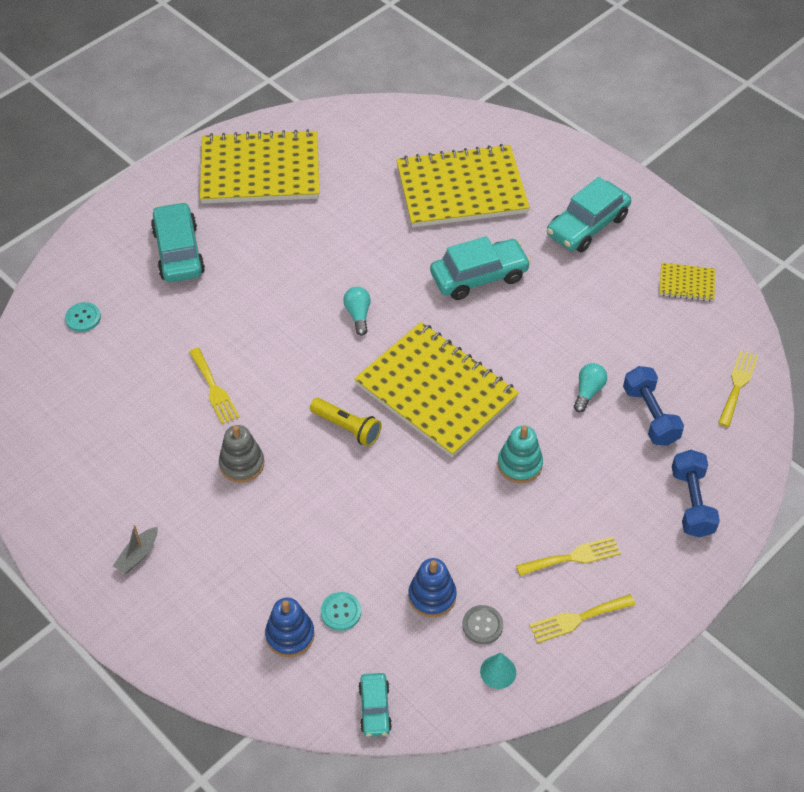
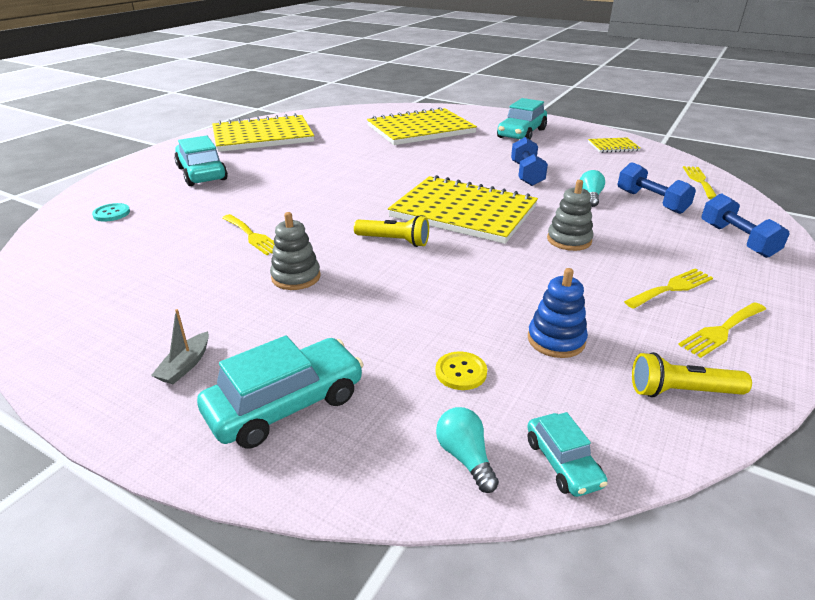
camera: 15 degrees left, 20 degrees down
blue stacking toy [265,597,315,657] -> none
turquoise button [321,592,361,631] -> yellow button [435,352,487,390]
turquoise light bulb [343,287,371,336] -> turquoise light bulb moved to [436,407,499,493]
turquoise car [430,236,531,300] -> turquoise car moved to [197,336,364,449]
grey button [462,605,503,644] -> none
turquoise cone [480,653,516,689] -> yellow flashlight [632,352,752,397]
turquoise stacking toy [498,425,543,483] -> grey stacking toy [547,180,594,251]
none -> blue dumbbell [511,137,548,186]

